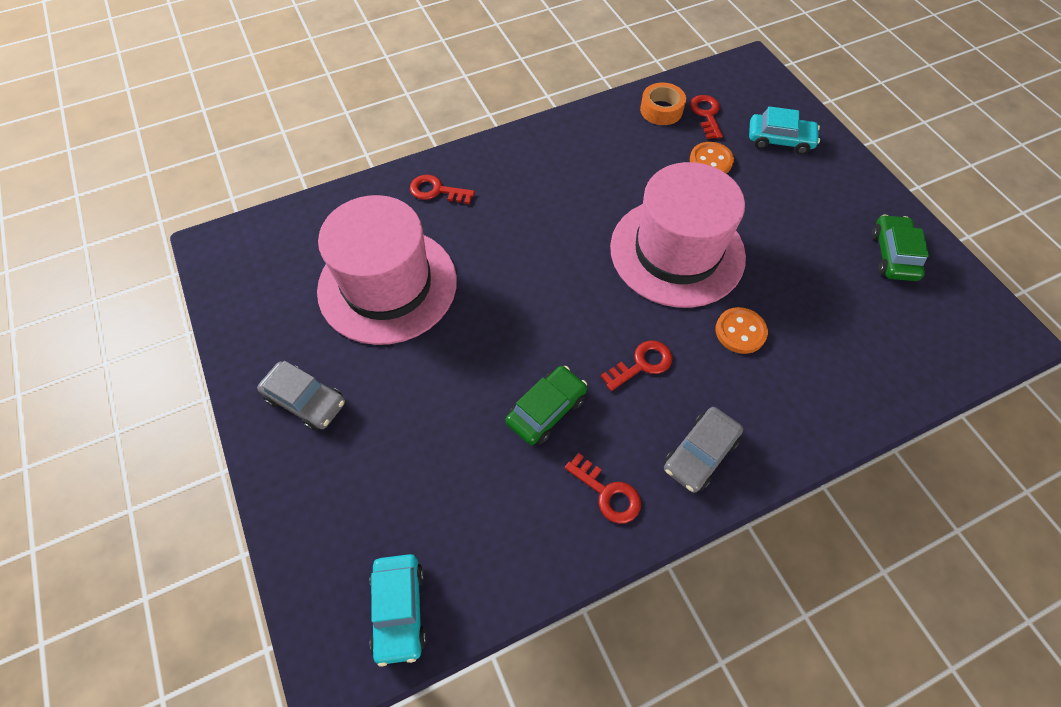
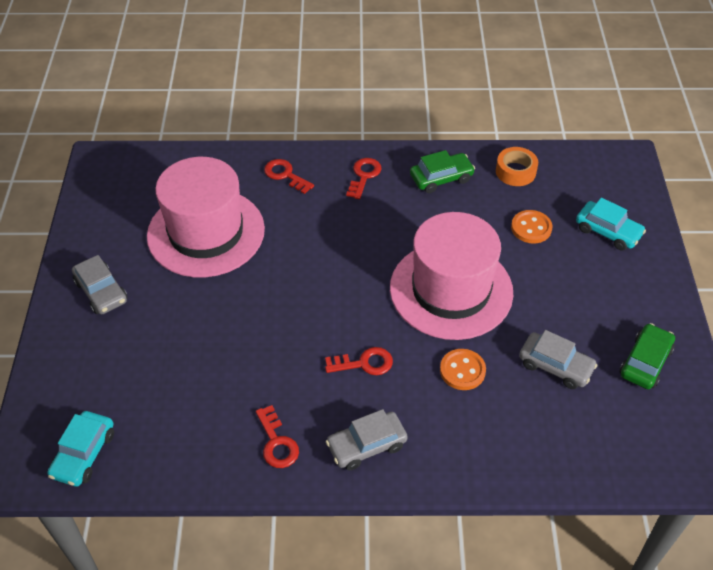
camera: 25 degrees right, 10 degrees down
green car [506,366,587,445] -> green car moved to [410,150,475,193]
red key [690,95,723,139] -> red key moved to [346,158,382,199]
none -> grey car [519,330,597,389]

